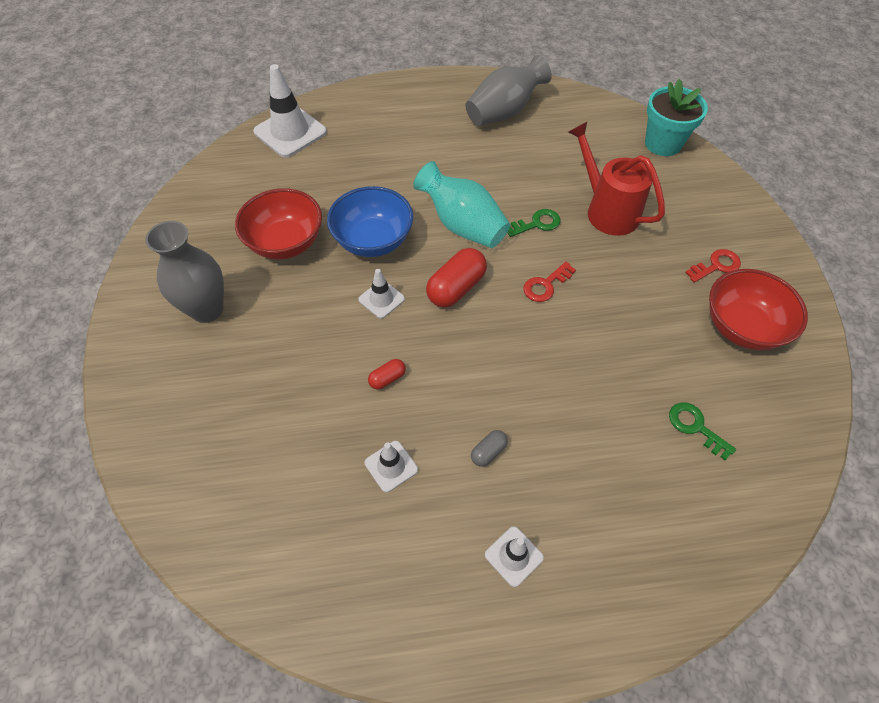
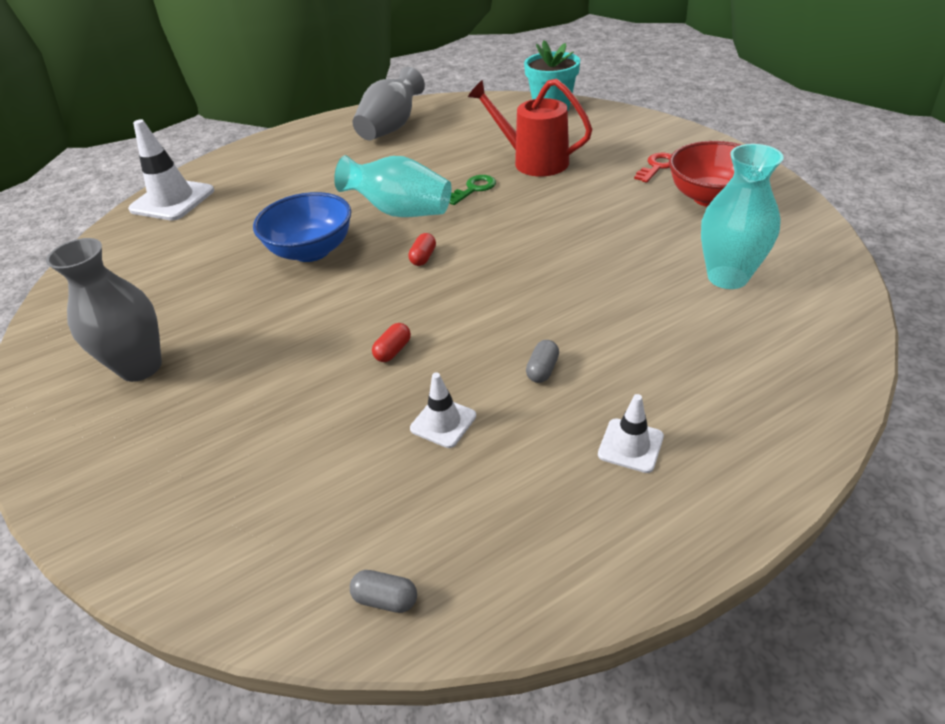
camera: 20 degrees left, 15 degrees down
red bowl [235,188,322,259] -> none
white traffic cone [358,269,405,319] -> none
red capsule [426,248,487,308] -> red capsule [408,233,436,266], size x0.51
red key [524,262,576,302] -> none
green key [669,402,736,460] -> turquoise vase [701,144,783,289]
none -> grey capsule [350,570,417,613]

